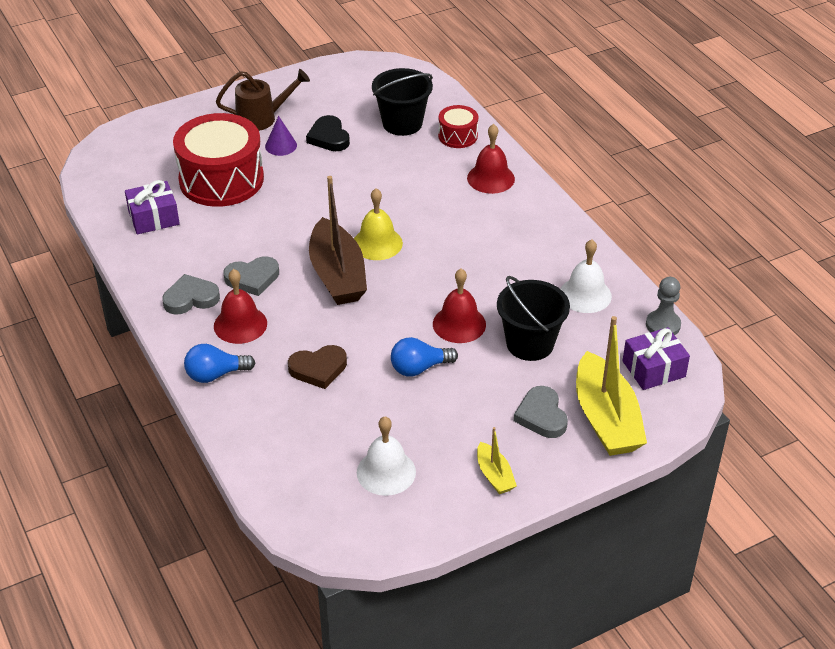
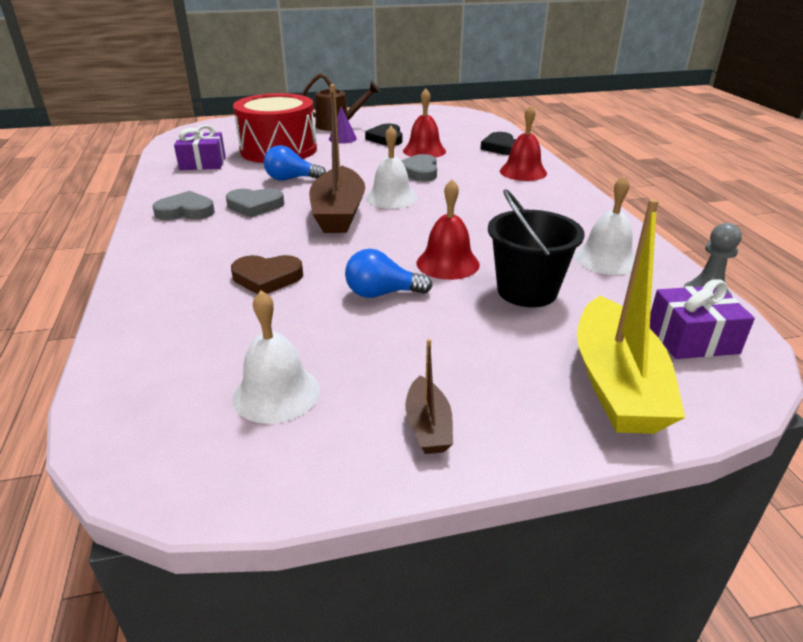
camera: 15 degrees right, 10 degrees down
blue light bulb [184,344,255,383] -> blue light bulb moved to [264,145,326,181]
red bell [214,269,267,344] -> red bell moved to [403,88,446,158]
yellow bell [354,188,403,260] -> white bell [366,126,417,209]
black bucket [372,68,433,136] -> none
red drum [438,105,478,148] -> black heart [480,132,516,155]
yellow boat [477,427,517,494] -> brown boat [405,339,453,454]
grey heart [514,386,568,438] -> grey heart moved to [401,154,437,182]

